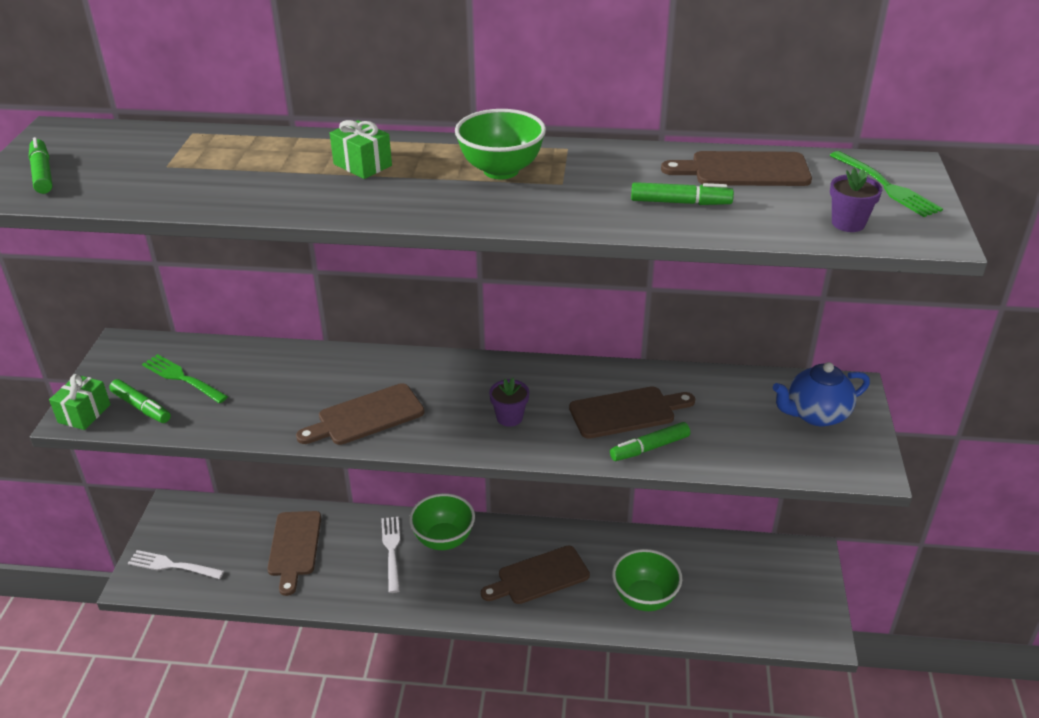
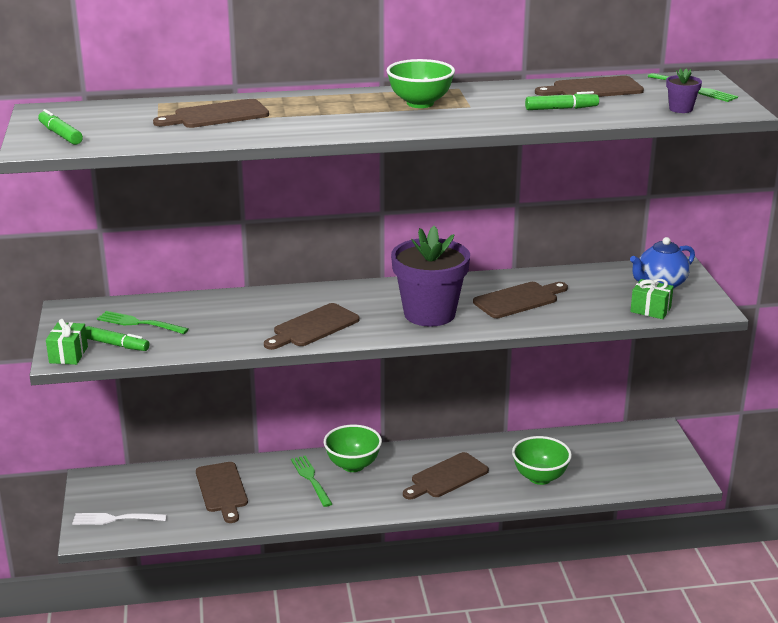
camera: 15 degrees left, 10 degrees down
green gift [330,120,392,179] -> green gift moved to [630,279,674,319]
white fork [381,517,400,593] -> green fork [291,456,332,507]
purple flower pot [489,378,529,427] -> purple flower pot [391,226,470,327], size x2.38
green marker [610,422,690,461] -> none
none -> brown cutting board [153,99,269,128]

